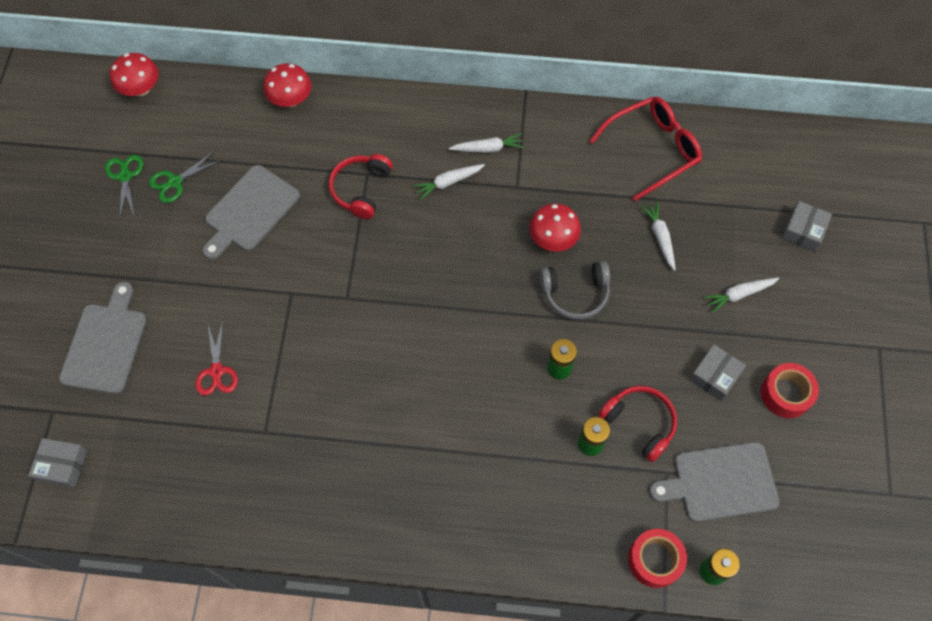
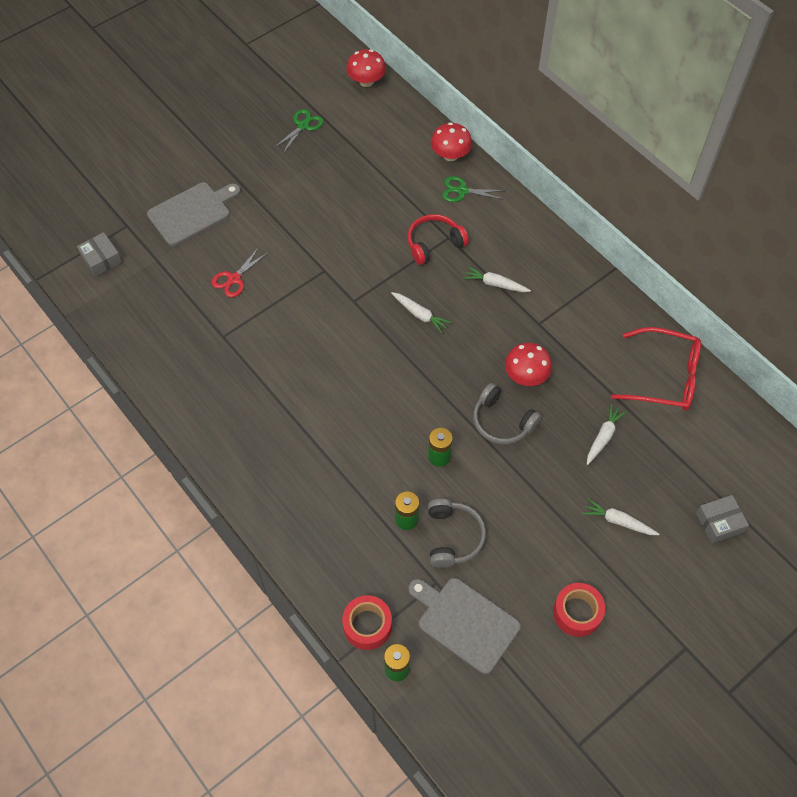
camera: 45 degrees right, 5 degrees down
green scissors [149,151,222,203] -> green scissors moved to [442,176,506,202]
grey cutting board [203,165,300,260] -> none
white carrot [449,133,524,153] -> white carrot moved to [391,292,451,333]
red headphones [598,386,677,462] -> grey headphones [428,499,486,568]
grey box [689,344,746,401] -> none

